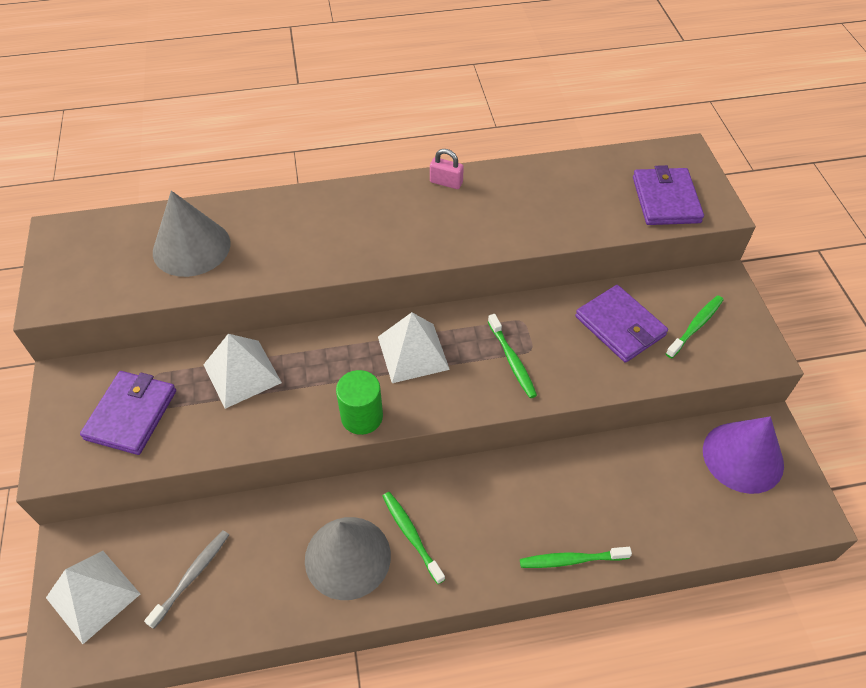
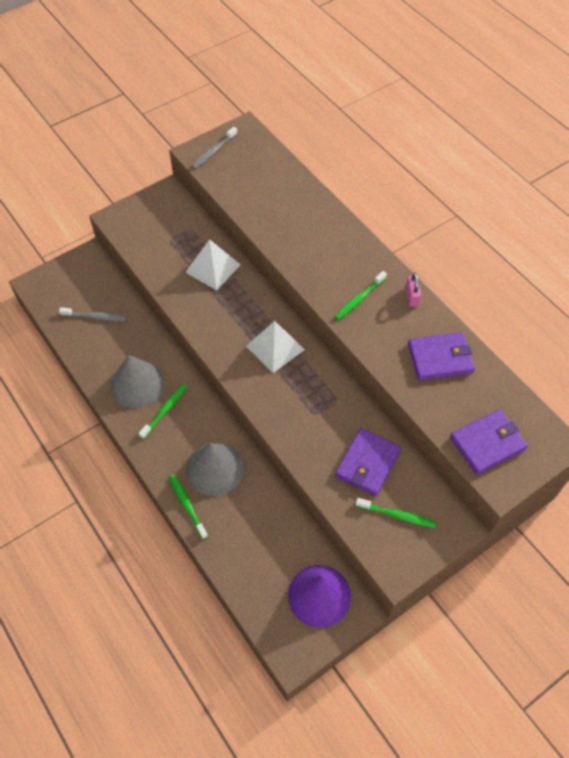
camera: 65 degrees right, 5 degrees up
white pyramid [46,551,140,644] -> none
purple wallet [80,371,176,455] -> purple wallet moved to [408,332,475,380]
grey cone [153,191,231,277] -> grey cone moved to [186,443,244,496]
green cylinder [336,370,383,435] -> none
green toothbrush [488,314,537,398] -> green toothbrush moved to [335,271,387,320]
none -> grey toothbrush [192,127,238,169]

